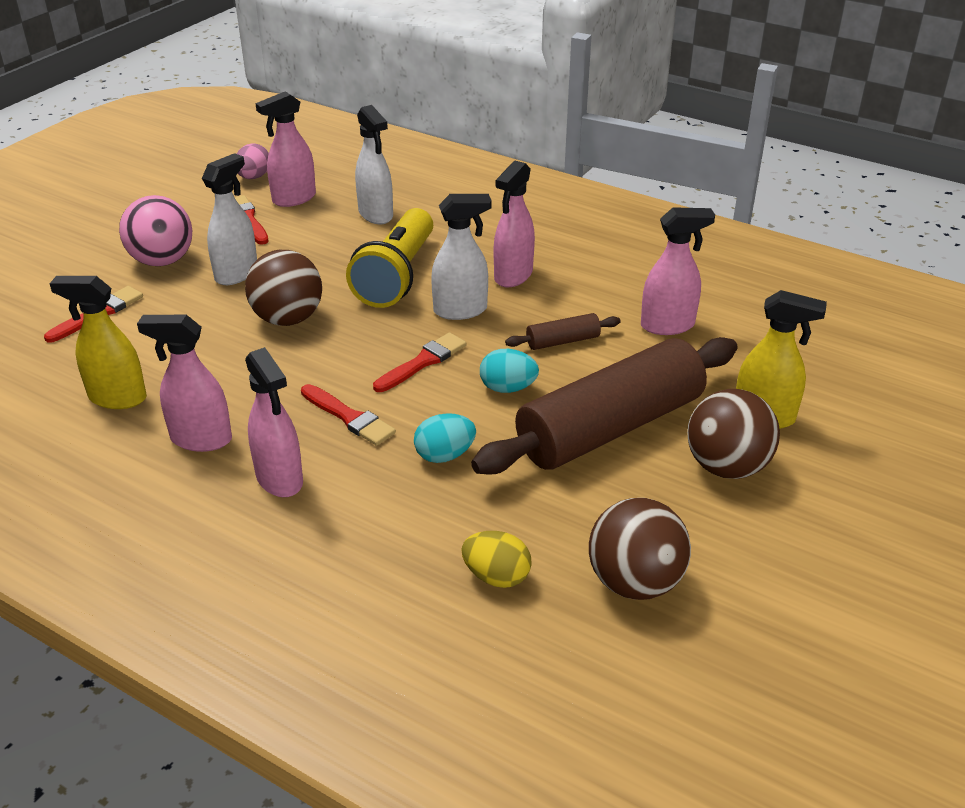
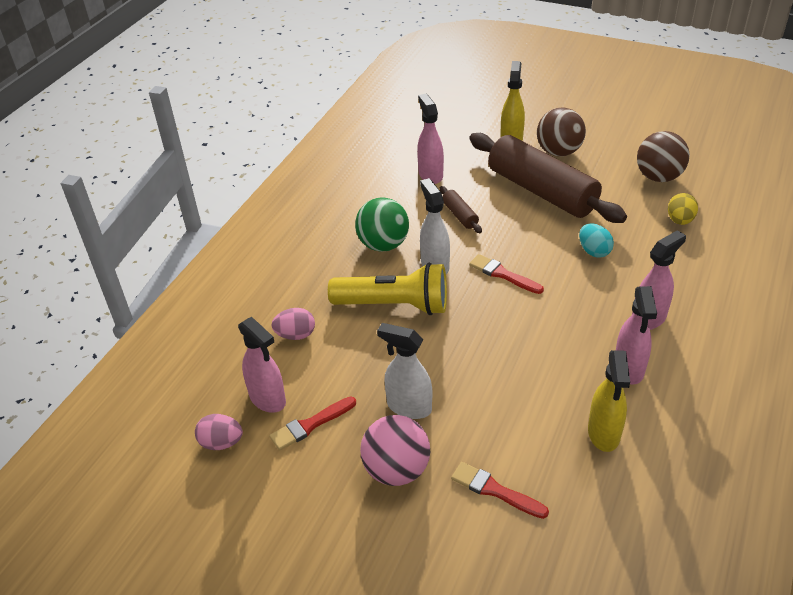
camera: 95 degrees left, 5 degrees up
brown ball [245,250,322,326] -> none
red brush [301,384,396,446] -> none
white spray bottle [355,105,393,224] -> pink egg [271,308,315,340]
turquoise egg [480,349,539,393] -> none
pink spray bottle [494,161,535,287] -> green ball [355,198,409,252]

